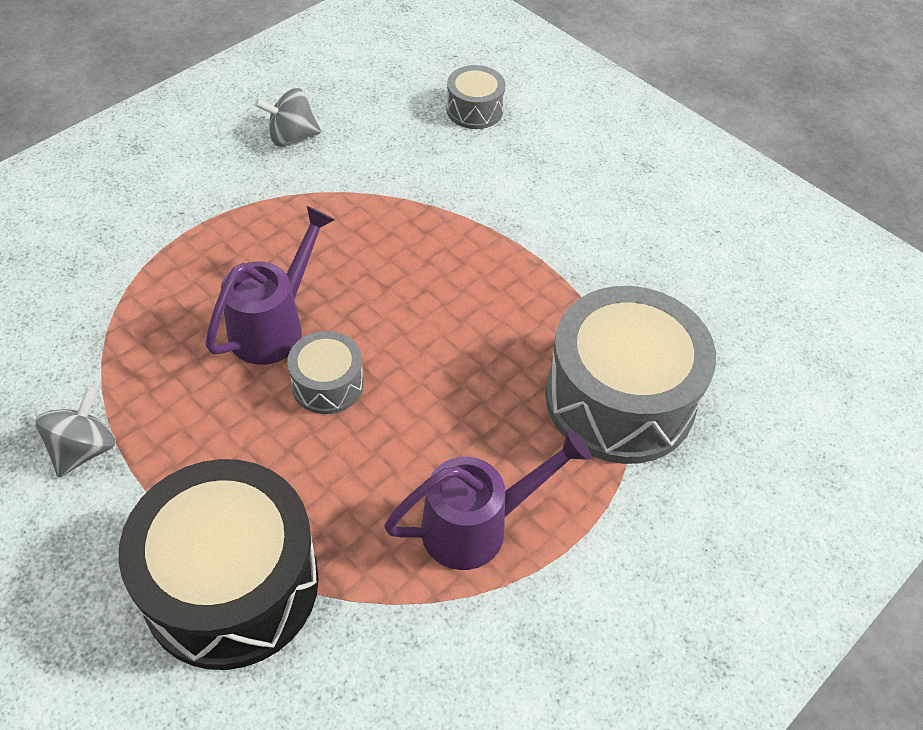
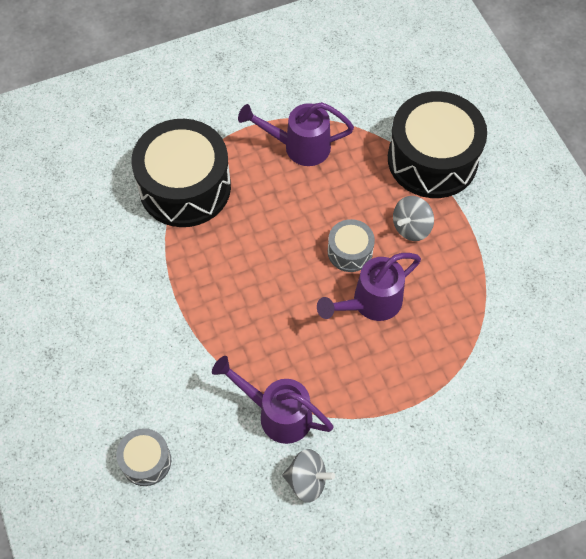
camera: 155 degrees left, 10 degrees up
grey spinning top [35,387,116,477] -> grey spinning top moved to [393,196,434,241]
grey drum [545,286,716,464] -> black drum [132,119,231,227]
none -> purple watering can [212,356,334,444]

